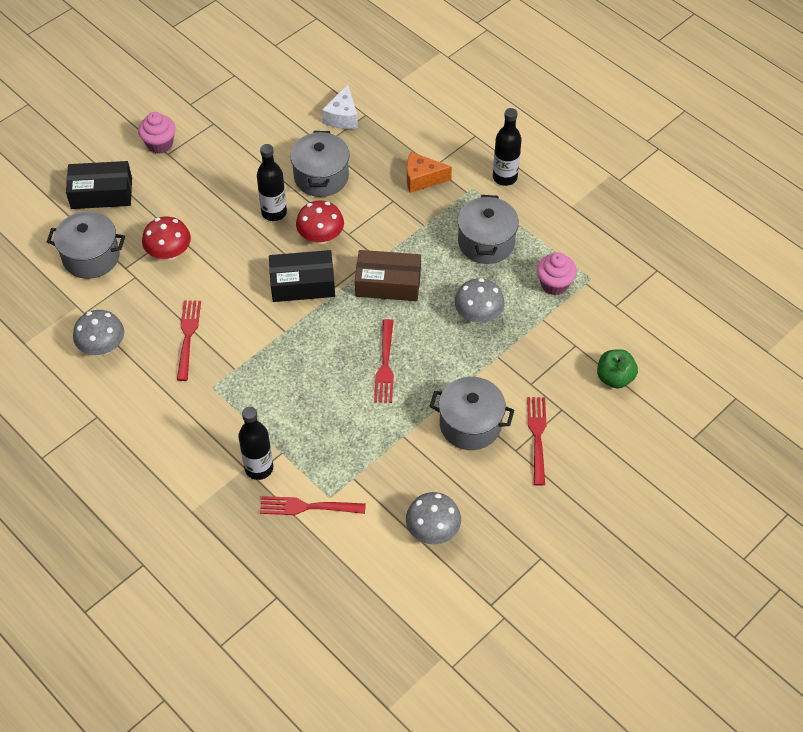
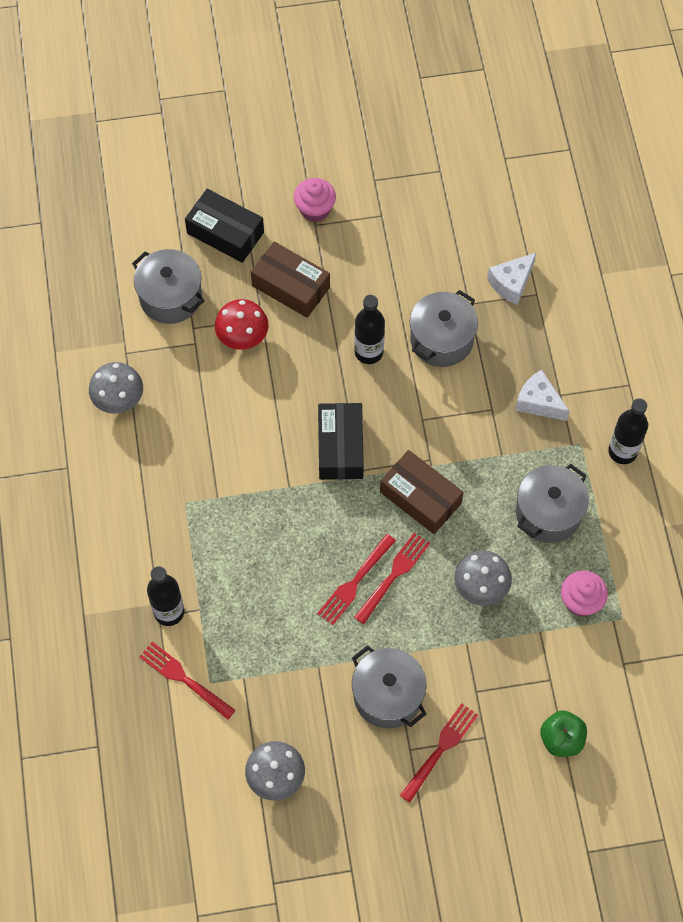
camera: 35 degrees right, 10 degrees up
red fork [177,300,201,381] -> red fork moved to [354,533,430,624]
black box [269,250,335,302] -> black box turned 60 degrees clockwise [318,403,364,480]
red mushroom [296,201,344,244] -> none
orange cheese [407,152,452,193] -> white cheese [515,370,570,421]
none -> brown box [251,241,330,318]

